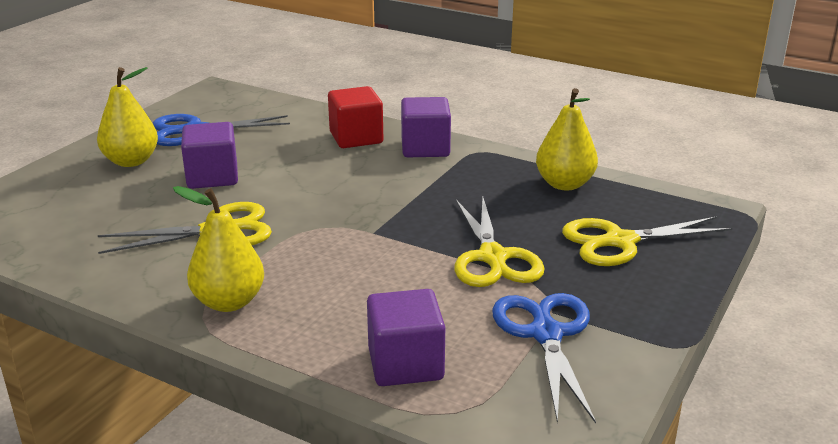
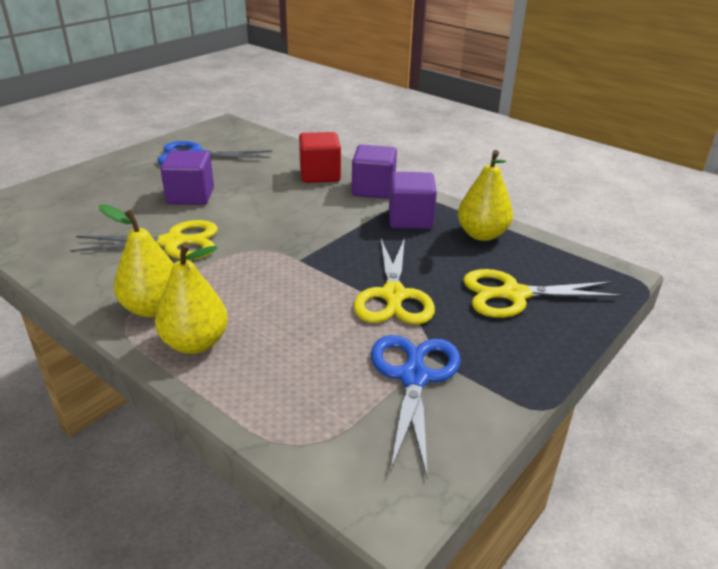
camera: 10 degrees right, 5 degrees up
yellow pear [97,67,158,167] -> yellow pear moved to [155,242,228,354]
purple cube [367,289,445,386] -> purple cube moved to [389,172,437,229]

